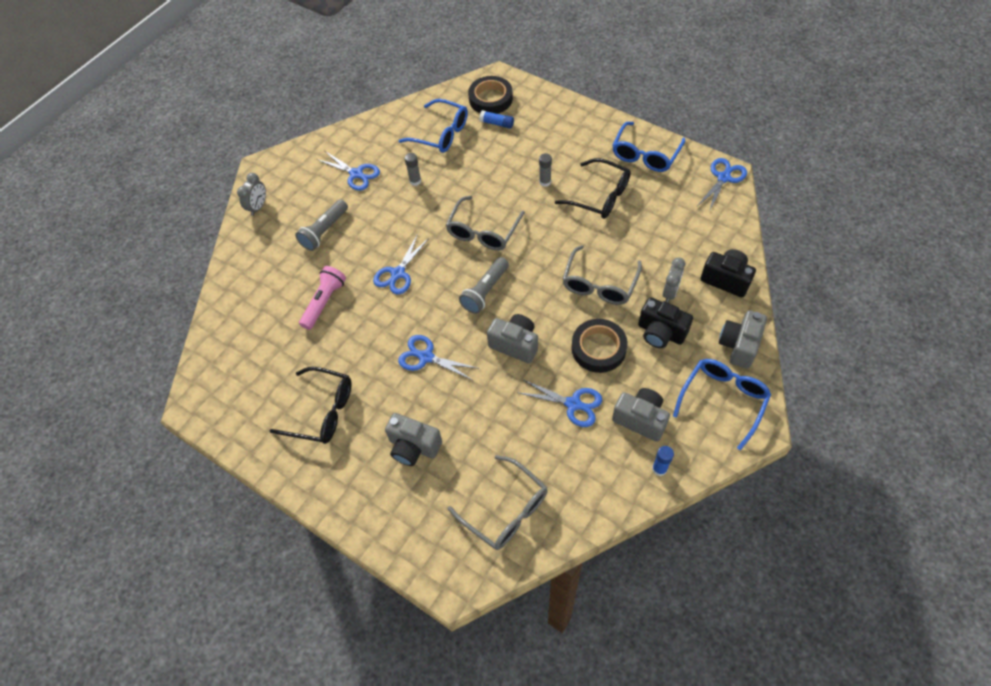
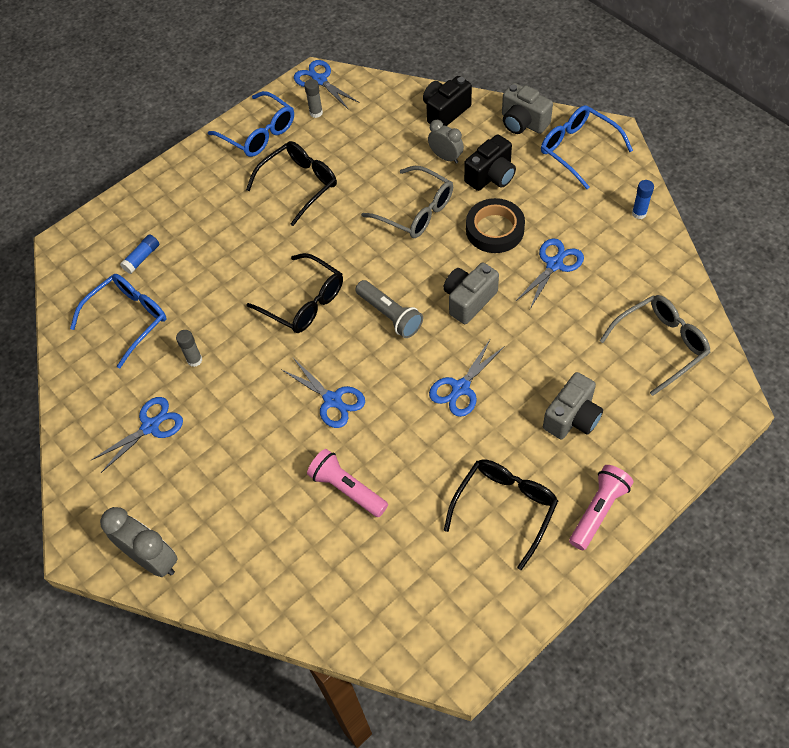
camera: 75 degrees left, 0 degrees up
grey clock [237,173,266,216] -> grey clock [100,507,178,577], size x1.59
grey flashlight [295,199,348,251] -> none
grey glasses [446,196,525,250] -> black glasses [246,253,343,333]
black tape [468,76,513,114] -> none
grey glue stick [539,153,552,187] -> grey glue stick moved to [304,79,323,118]
grey camera [612,388,670,442] -> none
none -> pink flashlight [569,465,634,550]

